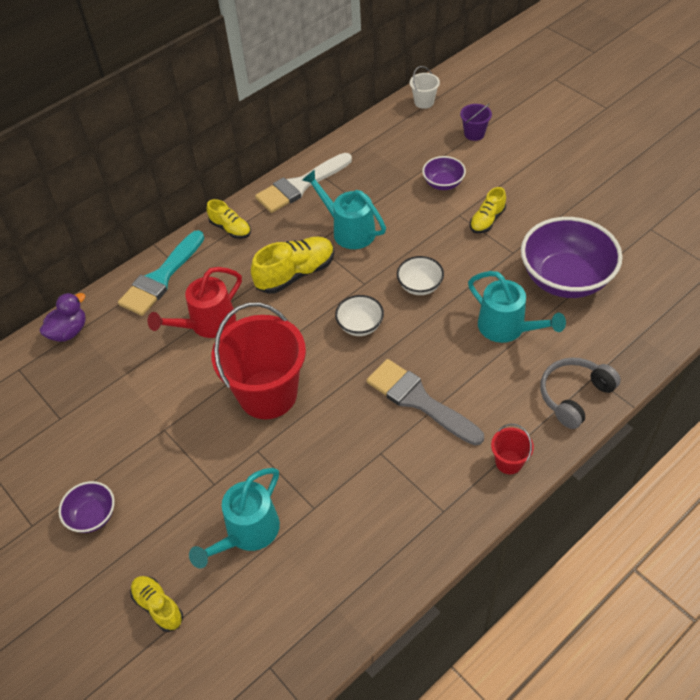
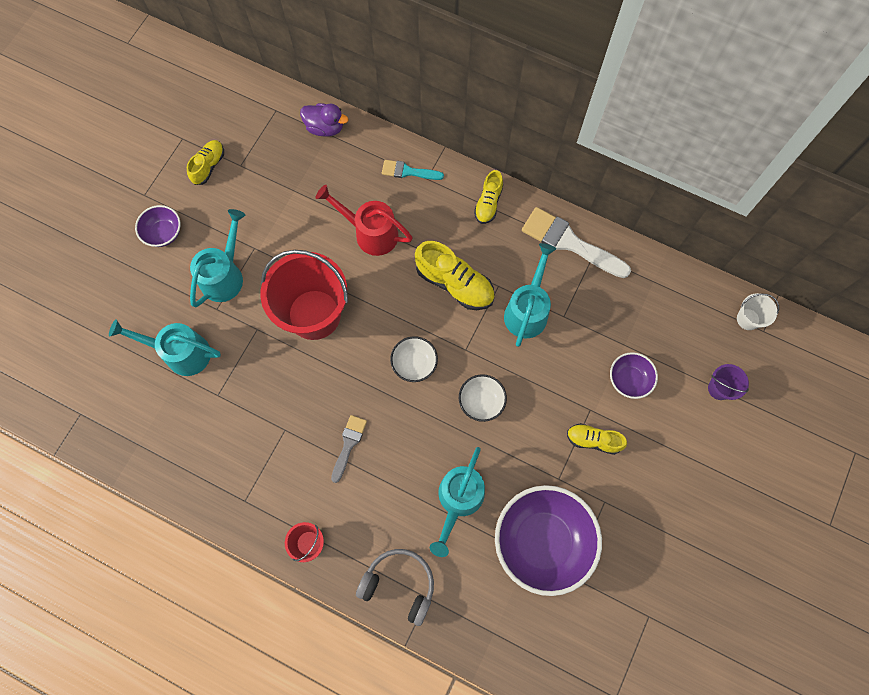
camera: 65 degrees right, 20 degrees up
turquoise brush [118,230,204,316] -> turquoise brush [382,160,444,180], size x0.55
yellow shoe [130,576,183,632] -> yellow shoe moved to [187,140,224,185]
grey brush [366,359,484,445] -> grey brush [331,415,367,483], size x0.55
none -> turquoise watering can [190,209,245,307]

